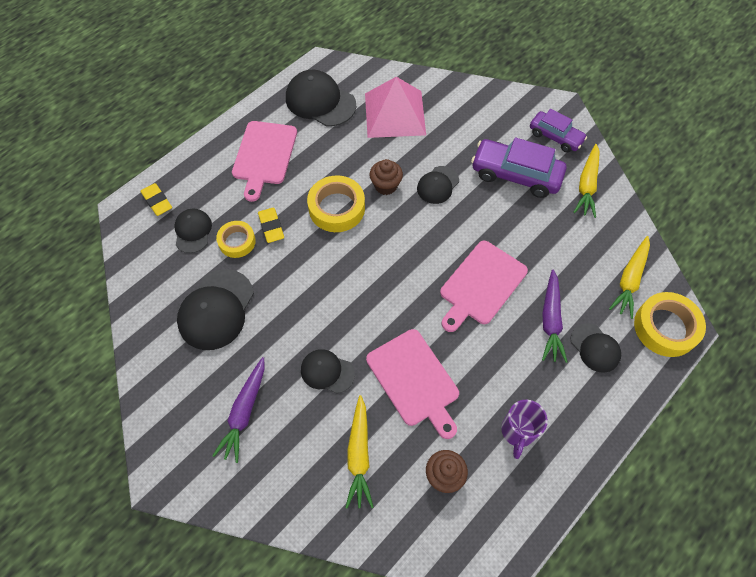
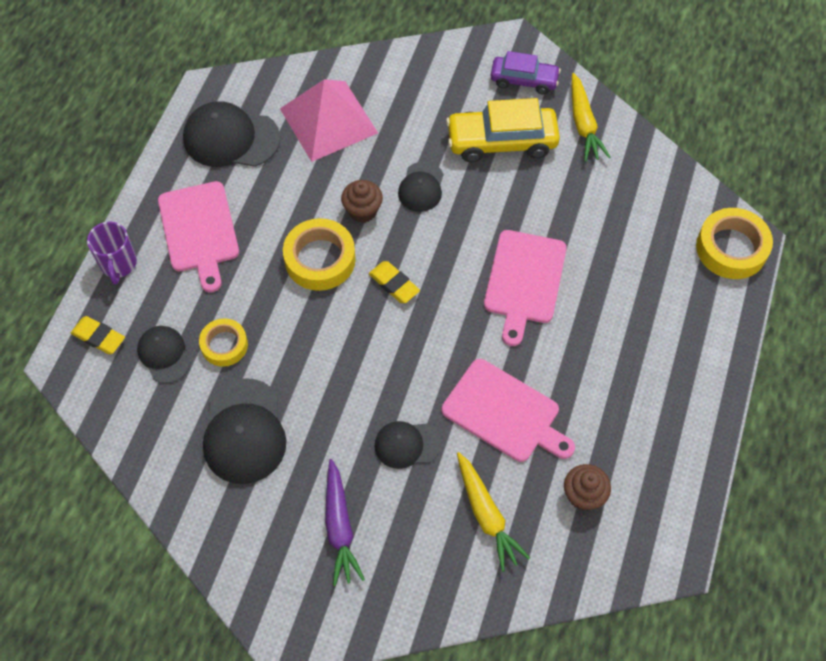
camera: 25 degrees left, 0 degrees up
yellow eraser [258,208,284,243] -> yellow eraser moved to [369,261,420,303]
purple car [471,137,566,198] -> yellow car [446,98,560,162]
purple mug [501,400,548,459] -> purple mug moved to [87,222,137,285]
purple carrot [542,270,568,363] -> none
black cap [571,323,621,373] -> none
yellow carrot [609,236,650,319] -> none

